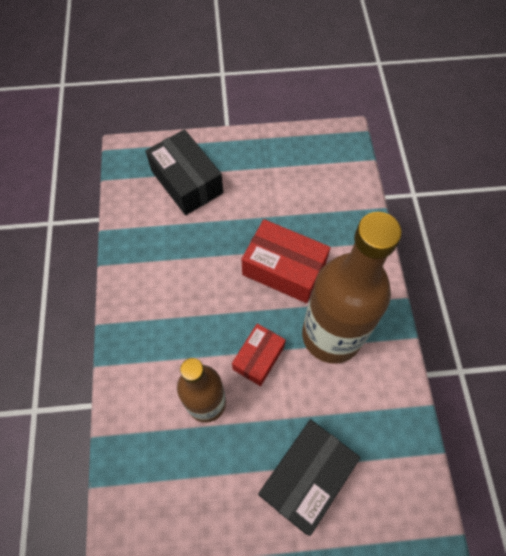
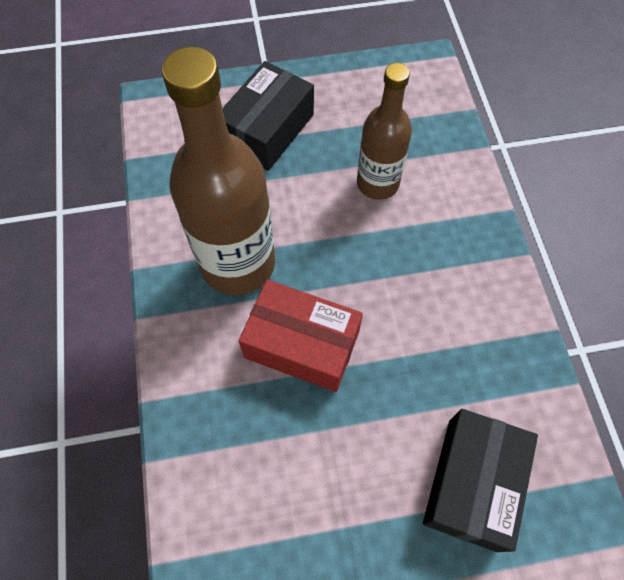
camera: 175 degrees right, 0 degrees up
black box [146,129,223,215] -> black box turned 60 degrees clockwise [423,409,538,552]
red box [232,324,286,386] -> none

